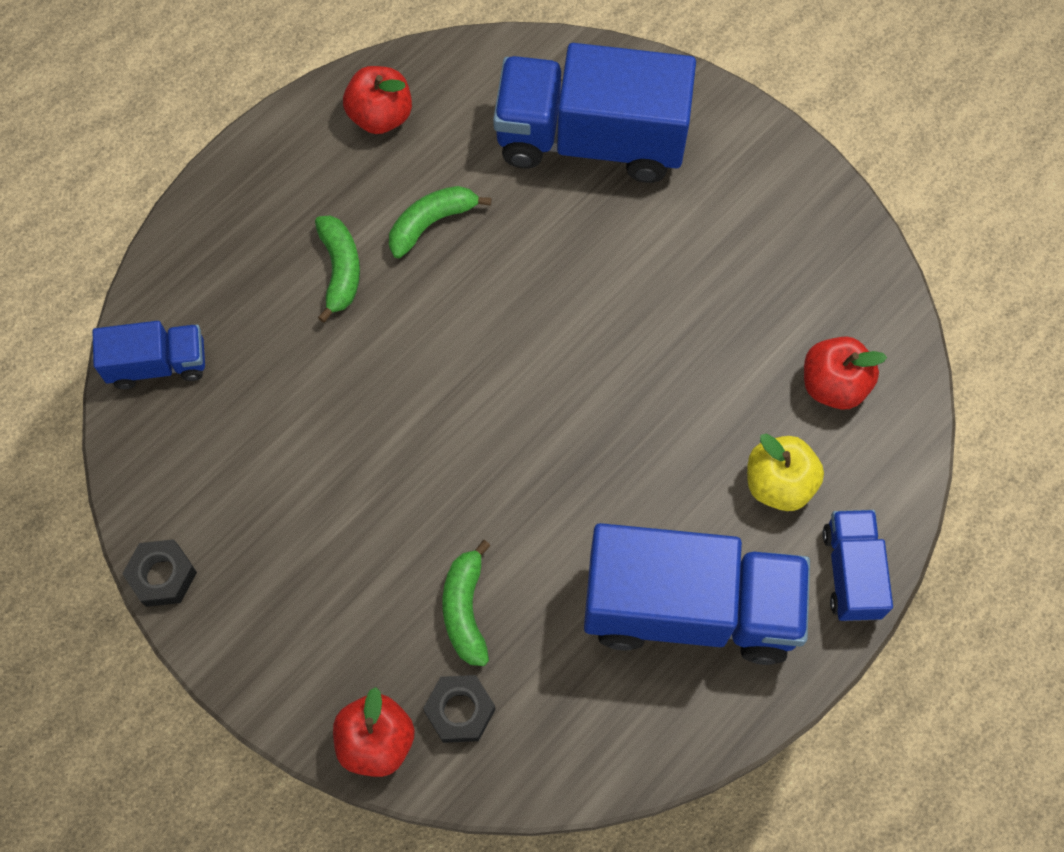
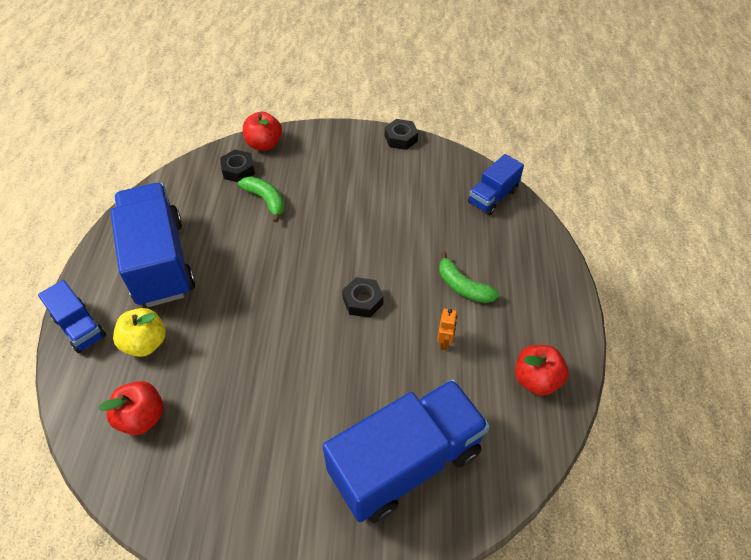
camera: 140 degrees right, 15 degrees down
green banana [389,186,491,258] -> orange robot [437,309,457,350]
blue truck [584,523,810,665] -> blue truck turned 105 degrees clockwise [110,183,195,307]
none -> black nut [342,277,384,318]

